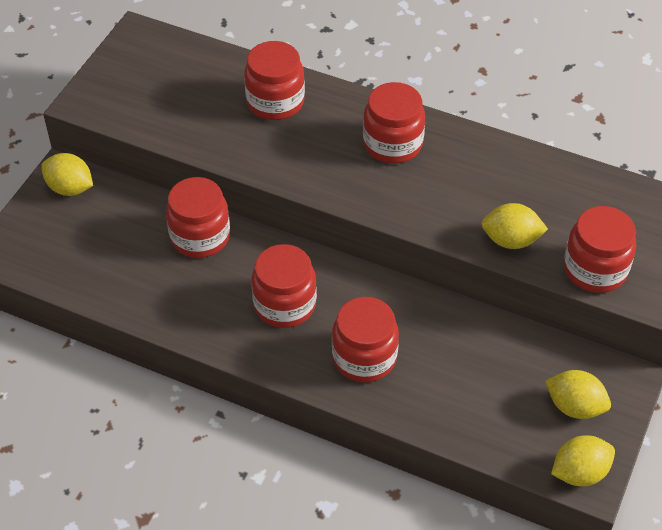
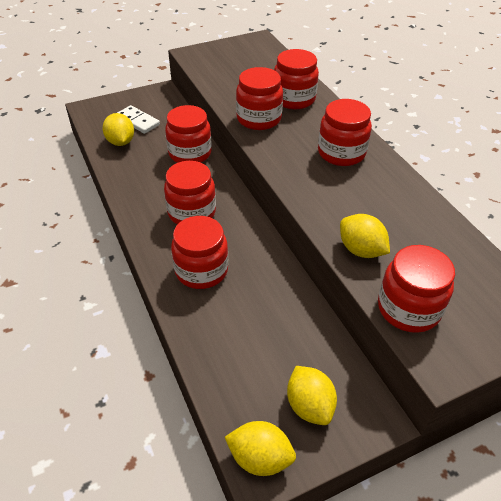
camera: 40 degrees right, 5 degrees down
yellow lemon [41,153,93,196] -> yellow lemon moved to [103,113,134,146]
none -> white domino [117,105,160,134]
none -> red jar [236,67,283,130]

